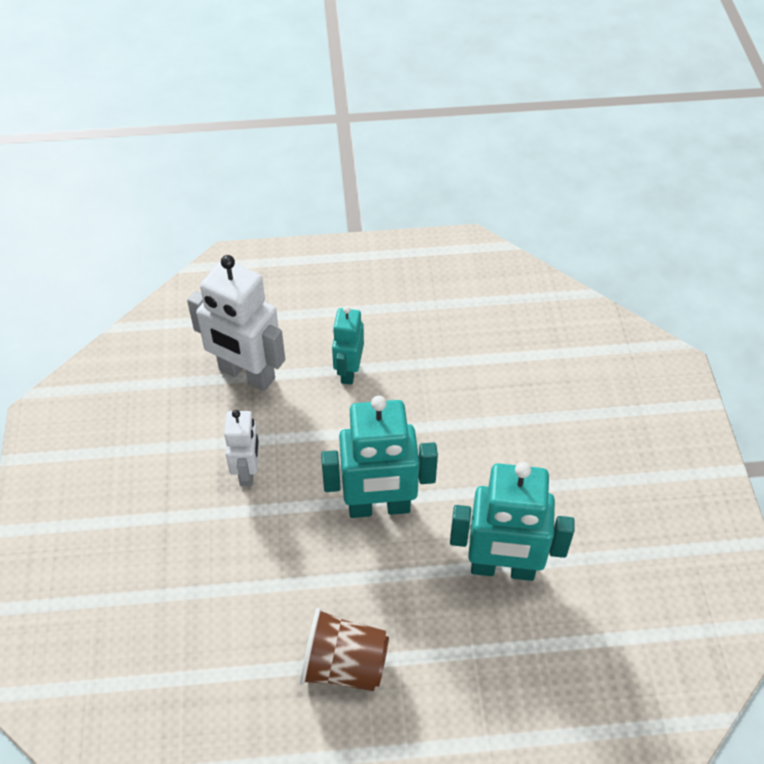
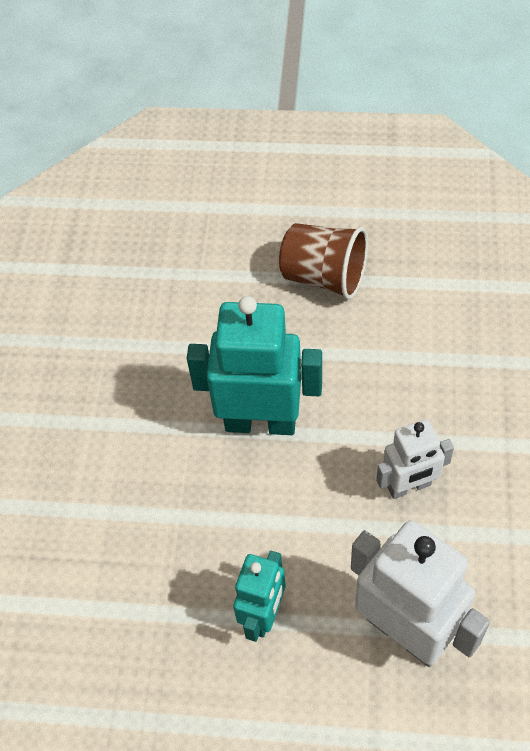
camera: 165 degrees left, 5 degrees up
white robot [224,410,259,486] -> white robot turned 120 degrees counterclockwise [376,419,454,499]
turquoise robot [450,462,575,581] -> none

